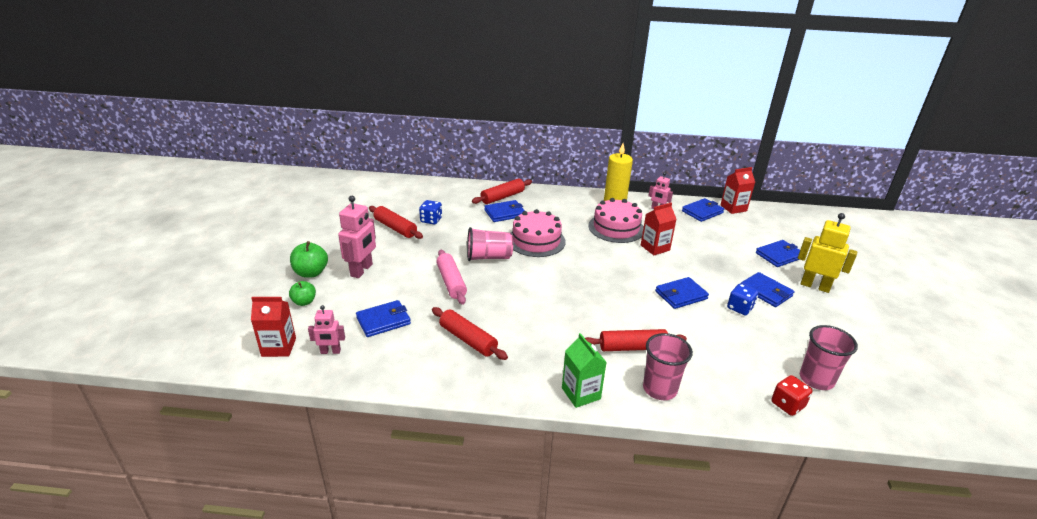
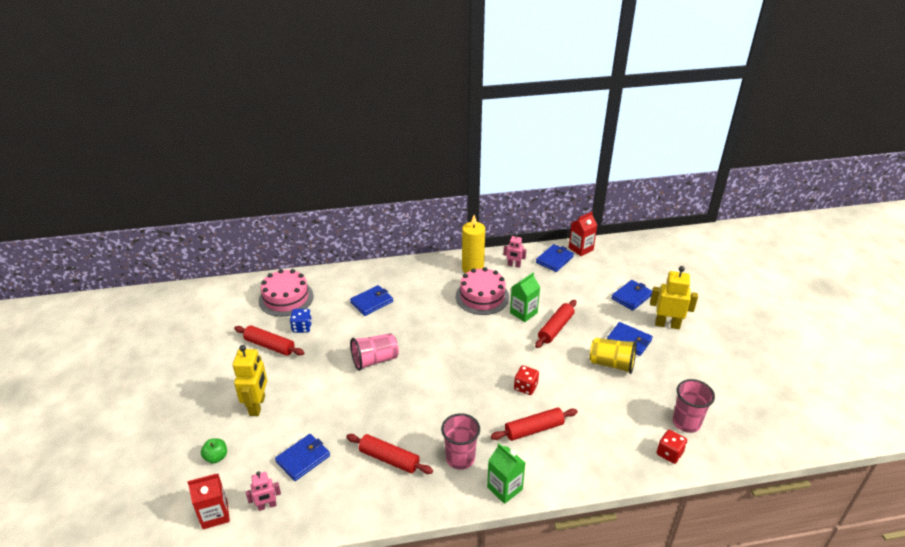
camera: 15 degrees left, 5 degrees up
green apple [290,241,328,278] -> none
pink robot [338,196,376,278] -> yellow robot [233,345,267,416]
pink rolling pin [436,250,467,305] -> none
red rolling pin [472,179,532,204] -> red rolling pin moved to [535,300,576,348]
pink cake [511,209,566,257] -> pink cake moved to [259,269,314,317]
red carton [641,202,676,255] -> green carton [510,273,540,322]
pink cup [643,333,693,400] -> pink cup moved to [441,413,480,470]
blue wallet [655,277,709,309] -> none
blue dice [727,284,758,315] -> yellow cup [590,338,637,374]
none -> red dice [514,365,539,395]

